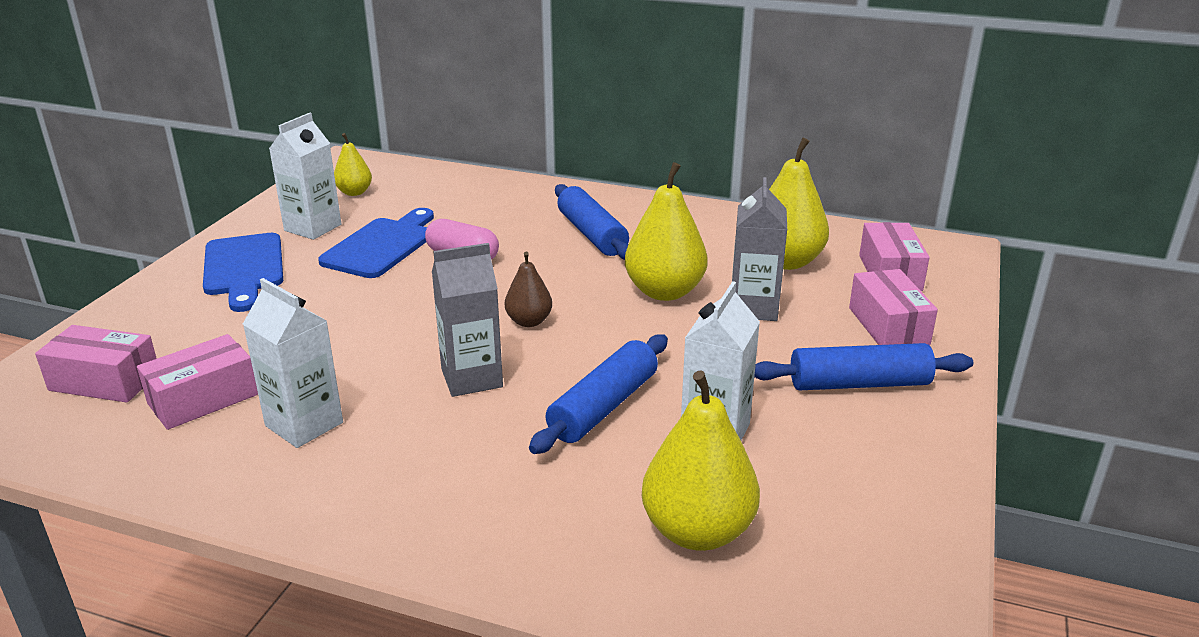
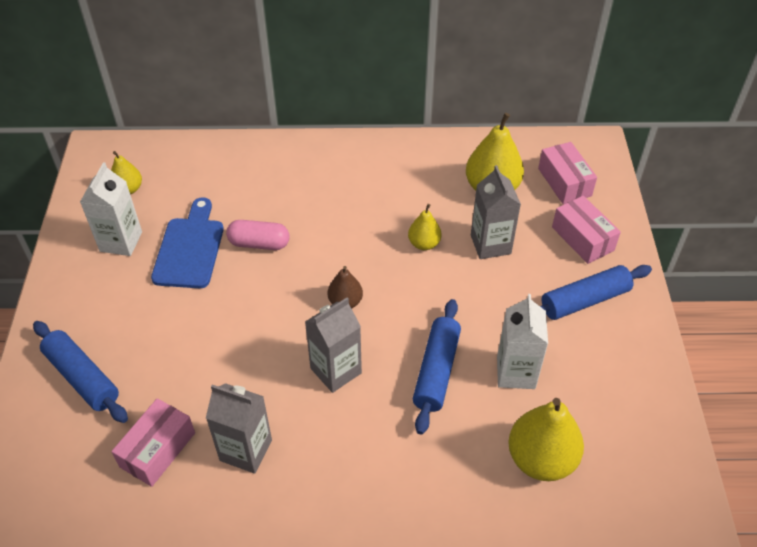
camera: 20 degrees left, 20 degrees up
pink box [35,325,157,403] -> none
blue cutting board [203,233,283,312] -> none
white carton [243,278,343,448] -> grey carton [206,383,272,474]
blue rolling pin [555,184,629,260] -> blue rolling pin moved to [33,321,128,423]
yellow pear [625,162,708,301] -> yellow pear [408,204,441,250], size x0.55

